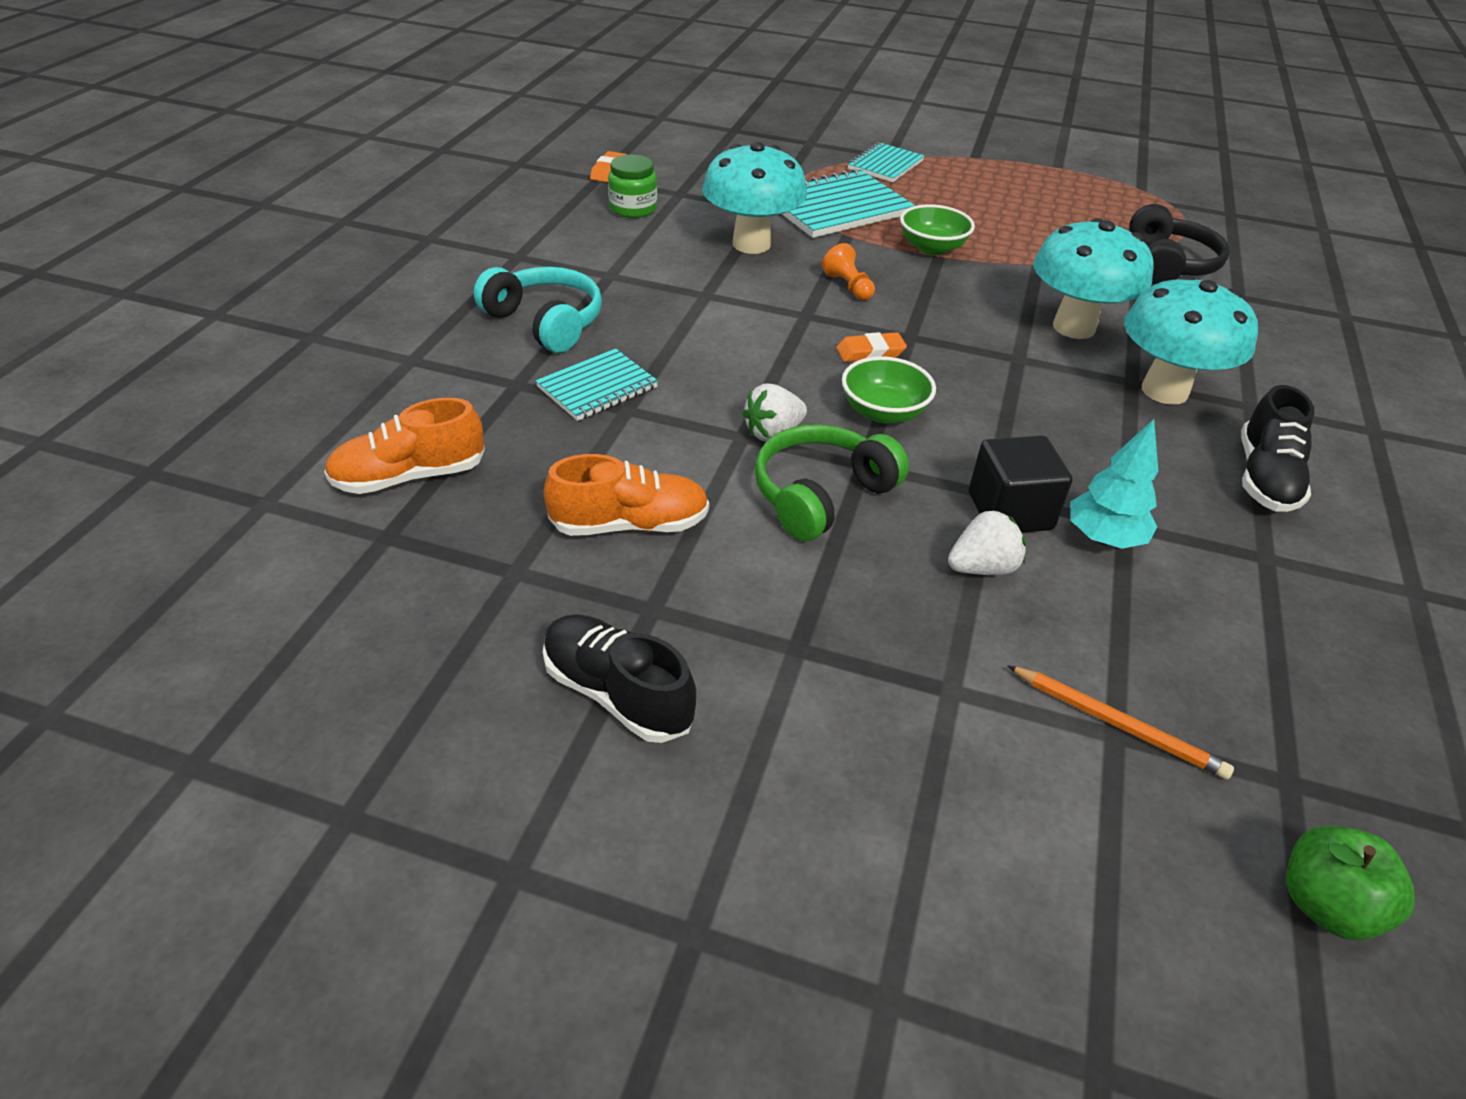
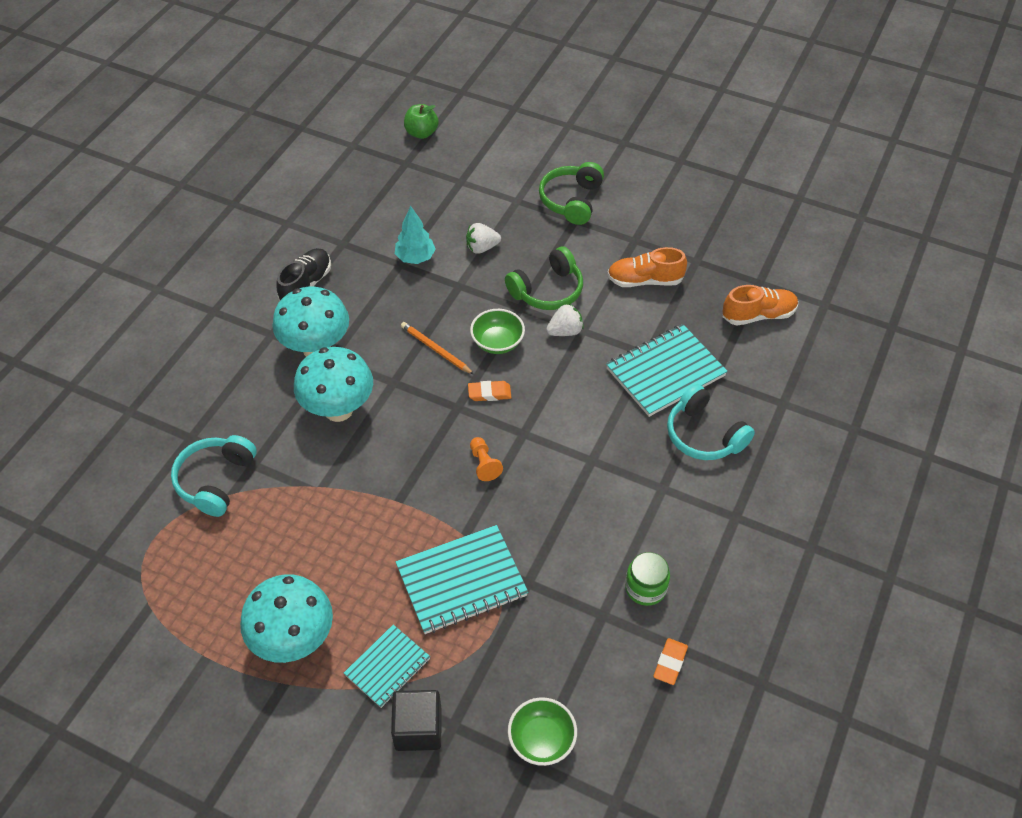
camera: 170 degrees left, 10 degrees up
turquoise notebook [536,349,658,421] -> turquoise notebook [606,324,728,417], size x1.65
black shoe [543,614,696,743] -> none
turquoise mushroom [702,141,807,254] -> turquoise mushroom moved to [240,574,333,663]
green bowl [900,204,975,255] -> green bowl moved to [508,697,577,766]
black cube [969,435,1073,533] -> black cube moved to [391,690,442,751]
orange pencil [1007,665,1234,779] -> orange pencil moved to [401,322,474,374]
black headphones [1129,204,1230,284] -> turquoise headphones [171,435,257,517]
none -> green headphones [539,162,604,225]

